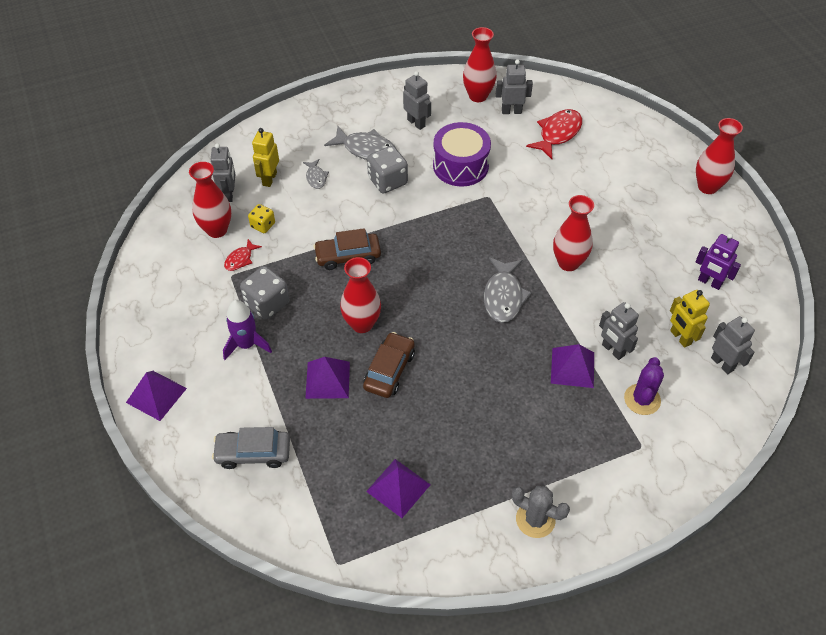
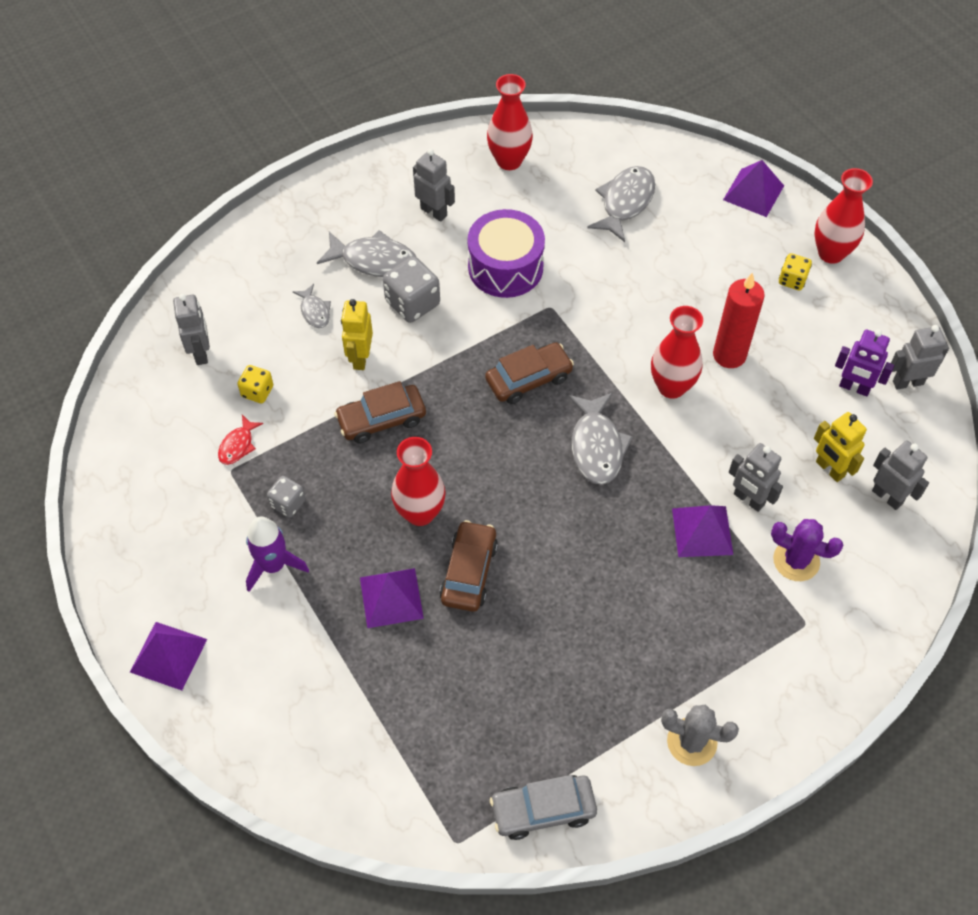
camera: 10 degrees left, 5 degrees up
red vase [189,162,231,238] -> none
grey car [212,427,290,469] -> grey car moved to [490,775,597,840]
grey dice [240,266,289,320] -> grey dice [267,476,306,517], size x0.59
yellow robot [252,128,279,187] -> yellow robot moved to [341,299,373,370]
purple pyramid [366,459,431,518] -> purple pyramid moved to [723,160,784,217]
grey robot [496,59,533,114] -> grey robot moved to [891,325,949,390]
red fish [526,109,582,159] -> grey fish [587,166,655,242]
purple cactus [624,357,664,415] -> purple cactus turned 75 degrees counterclockwise [771,519,843,581]
none -> brown car [485,342,574,404]
none -> red candle [713,273,765,368]
none -> yellow dice [779,253,812,291]

